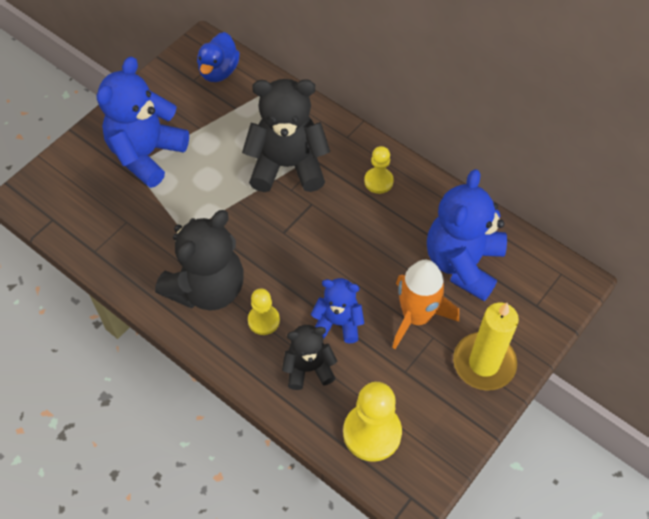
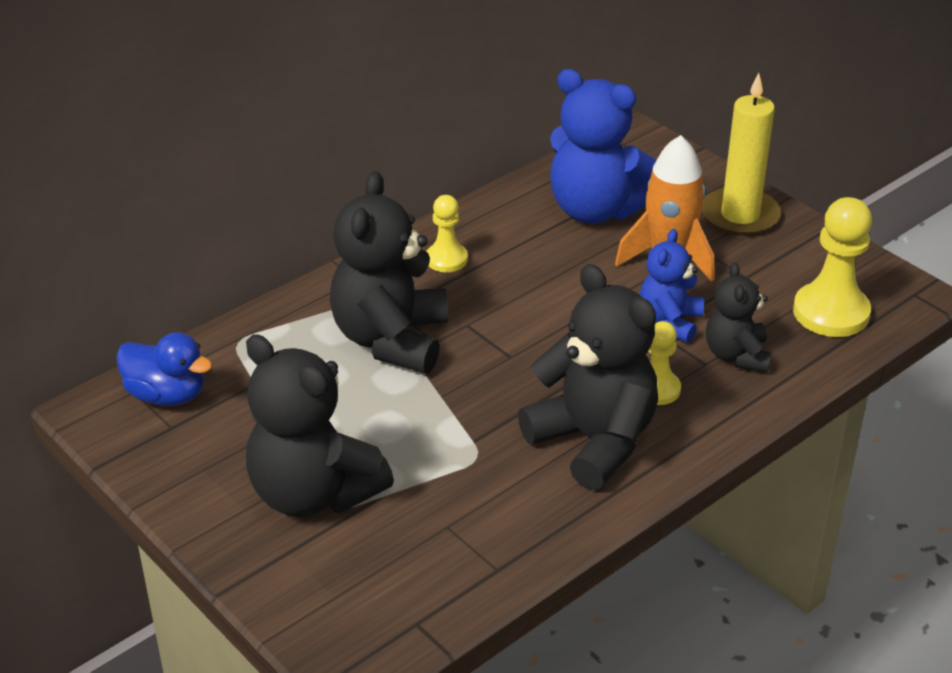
camera: 80 degrees left, 20 degrees down
blue teddy bear [97,57,189,188] -> black teddy bear [246,334,394,517]

